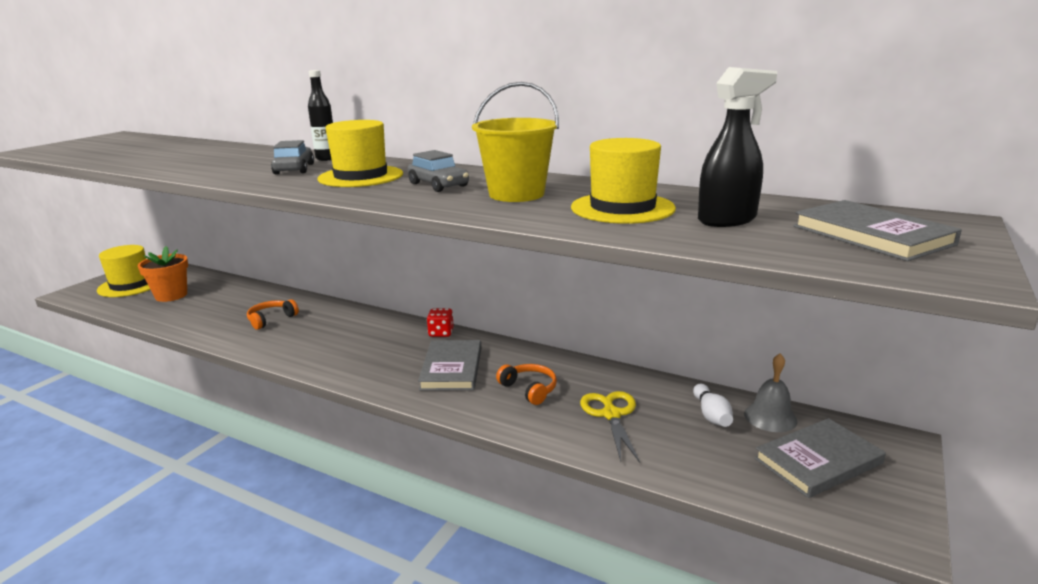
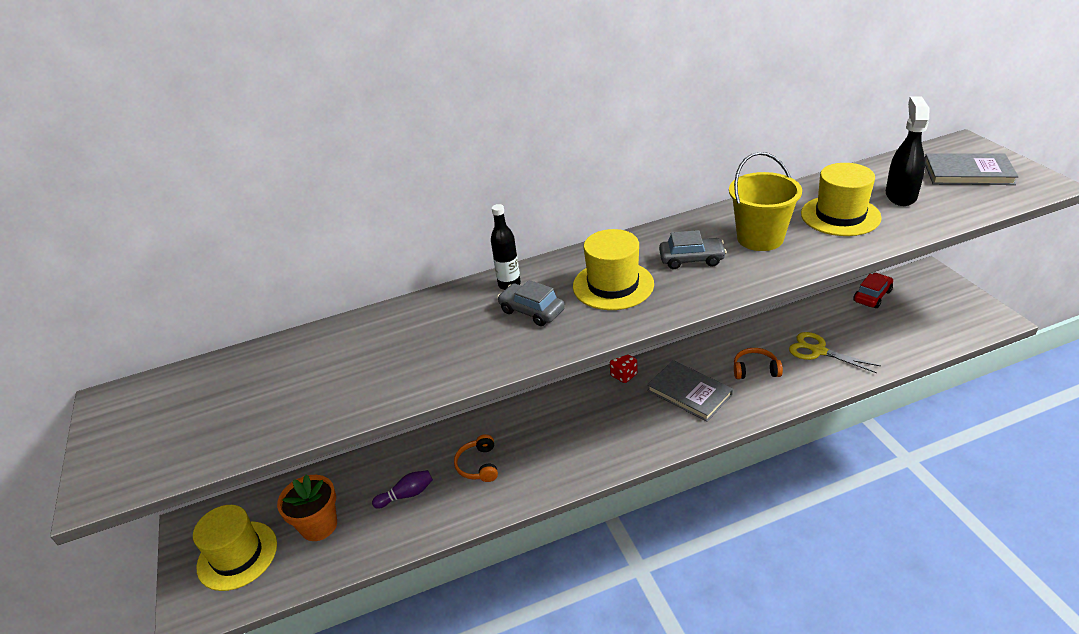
camera: 45 degrees left, 15 degrees up
white bowling pin [693,384,733,427] -> none
grey bell [744,353,798,432] -> red car [853,273,893,308]
grey book [754,418,886,498] -> none
none -> purple bowling pin [372,470,433,509]

